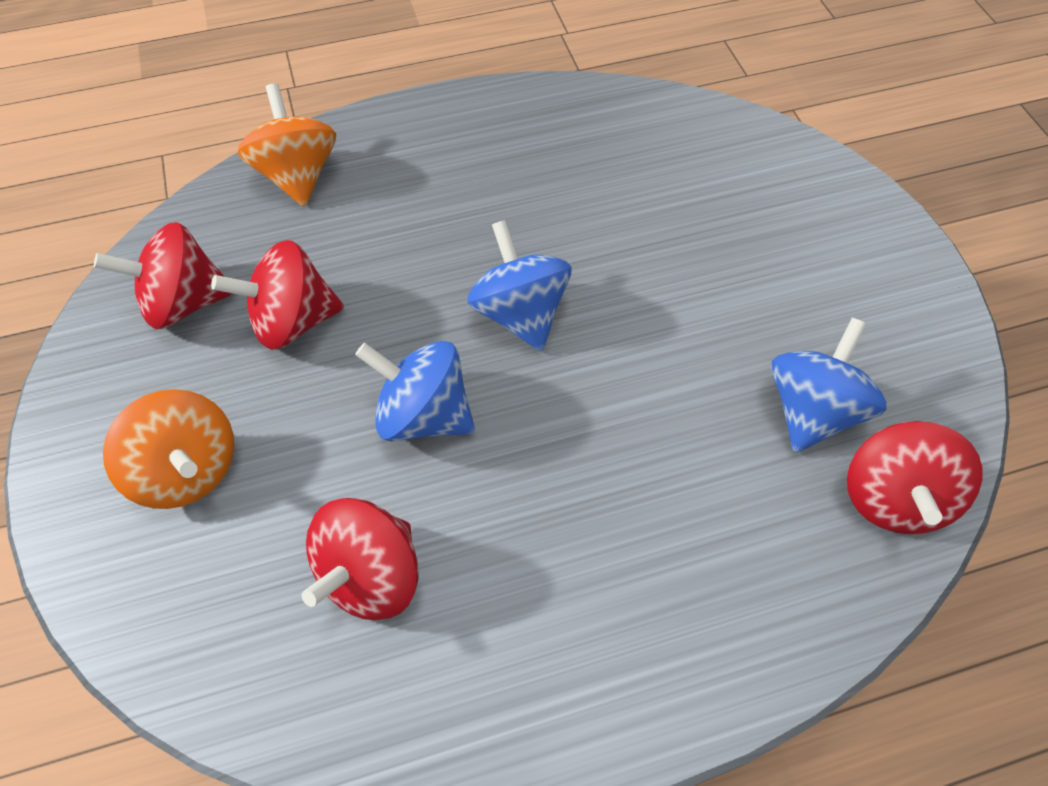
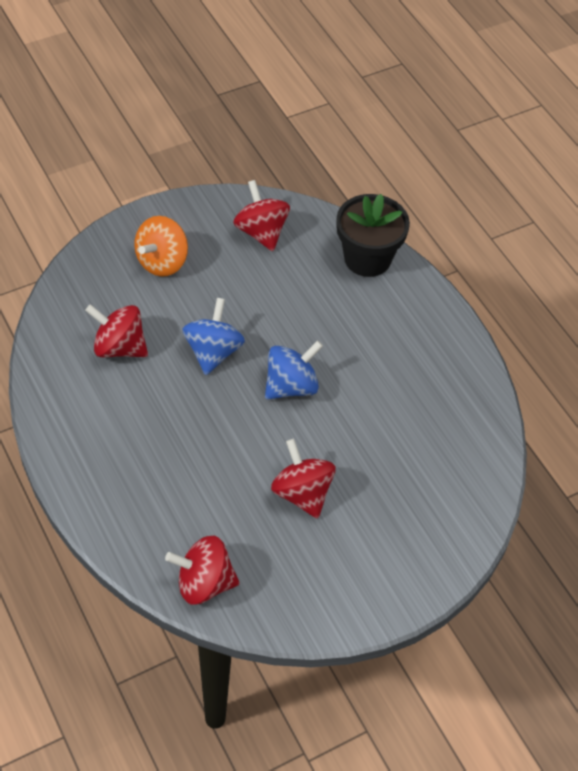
camera: 75 degrees right, 5 degrees down
red spinning top [211,240,344,350] -> red spinning top moved to [271,439,336,519]
orange spinning top [238,84,336,207] -> black flower pot [336,194,410,277]
blue spinning top [771,318,886,453] -> none

